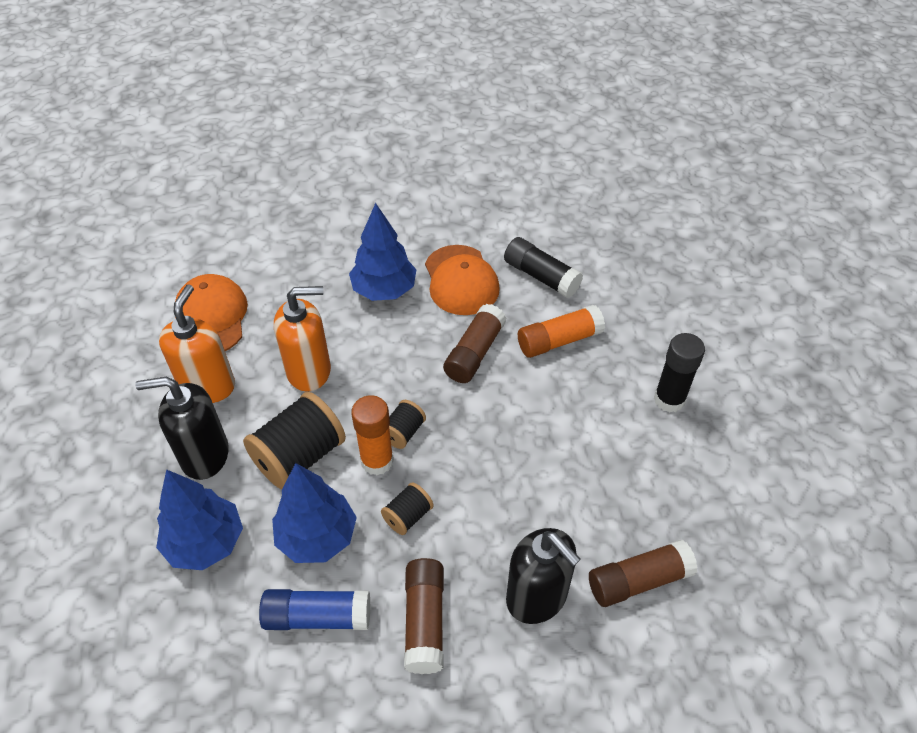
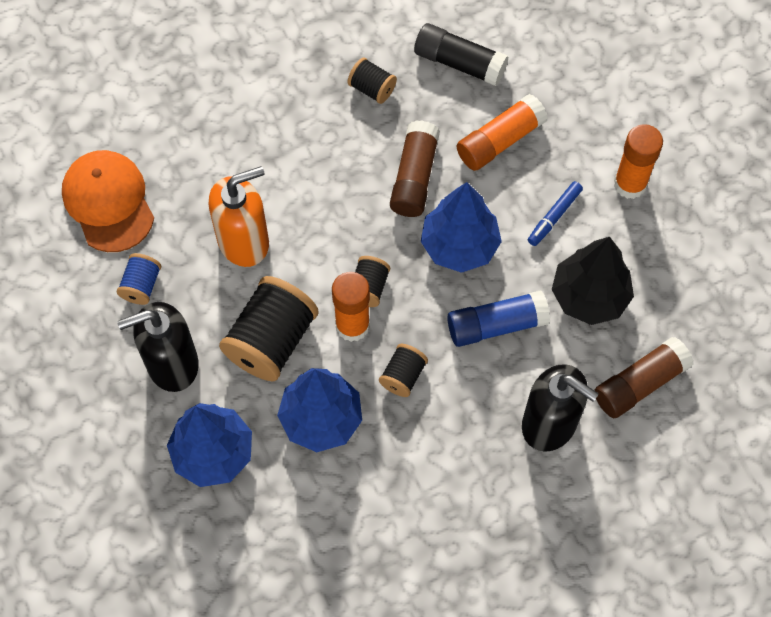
camera: 15 degrees left, 15 degrees up
orange soap dispenser [159,284,235,403] -> blue spool [116,253,161,305]
blue glue stick [259,589,370,630] -> blue glue stick moved to [447,290,550,347]
blue tree [349,203,417,301] -> blue tree moved to [421,182,502,273]
brown glue stick [404,558,444,674] -> none
orange cap [425,245,500,315] -> black spool [348,58,397,104]
black glue stick [654,333,705,412] -> orange glue stick [614,124,663,199]
none -> blue marker [528,181,583,246]
none -> black tree [552,237,634,325]

